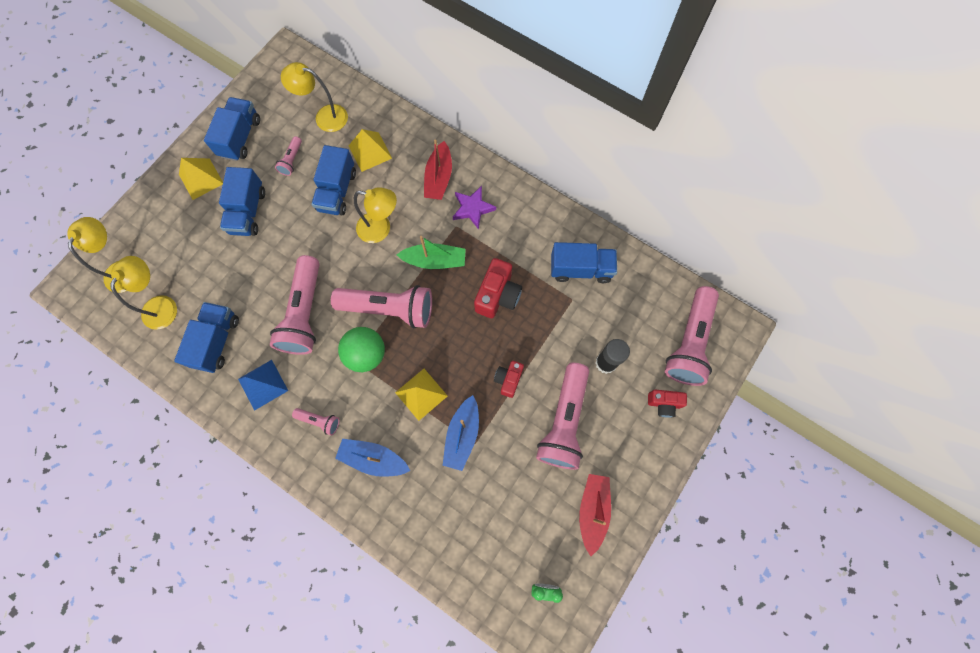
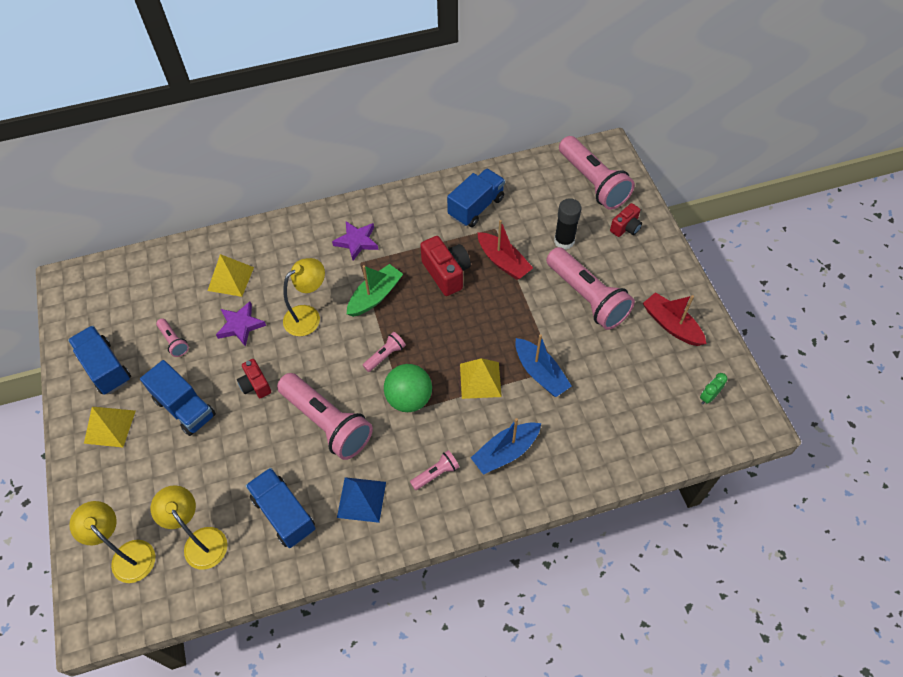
camera: 50 degrees left, 15 degrees down
yellow lamp [281,62,348,132] -> none
blue truck [312,145,356,215] -> purple star [216,301,266,347]
pink flashlight [331,285,432,328] -> pink flashlight [363,332,406,372], size x0.45
red boat [424,139,452,200] -> red boat moved to [478,220,533,280]
red camera [494,361,524,398] -> red camera moved to [237,359,271,398]

